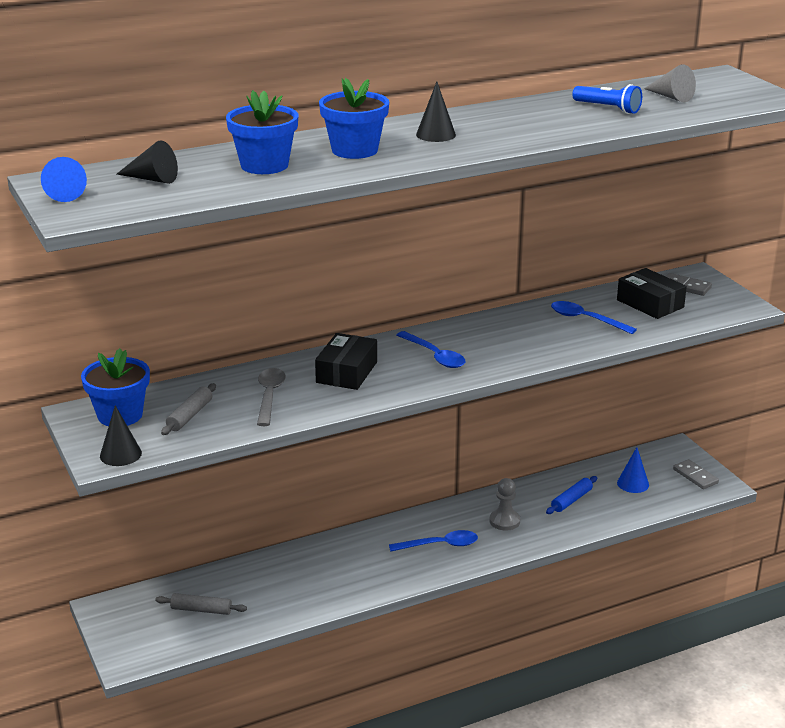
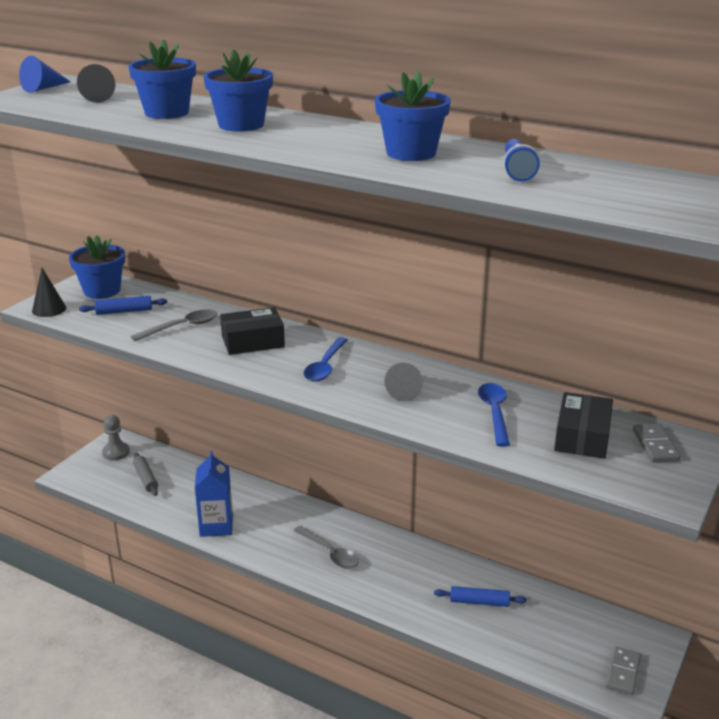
camera: 55 degrees right, 0 degrees up
grey rolling pin [161,383,216,435] -> blue rolling pin [79,296,167,315]
blue spoon [389,530,478,552] -> grey spoon [294,526,359,569]
black cone [416,81,456,142] -> none
grey pawn [490,478,520,531] -> grey pawn moved to [102,415,130,460]
blue cone [617,447,649,493] -> none
grey cone [644,64,696,102] -> grey cone moved to [384,363,423,401]
none -> blue carton [195,450,233,537]
none -> blue flower pot [375,71,451,161]

